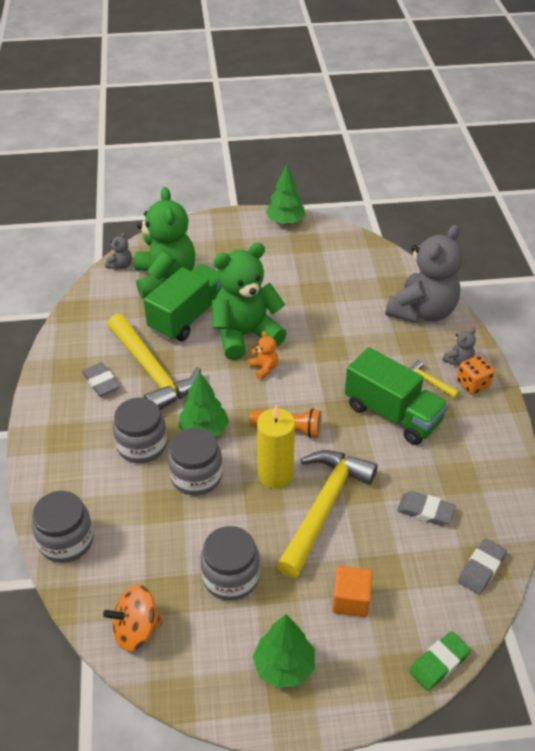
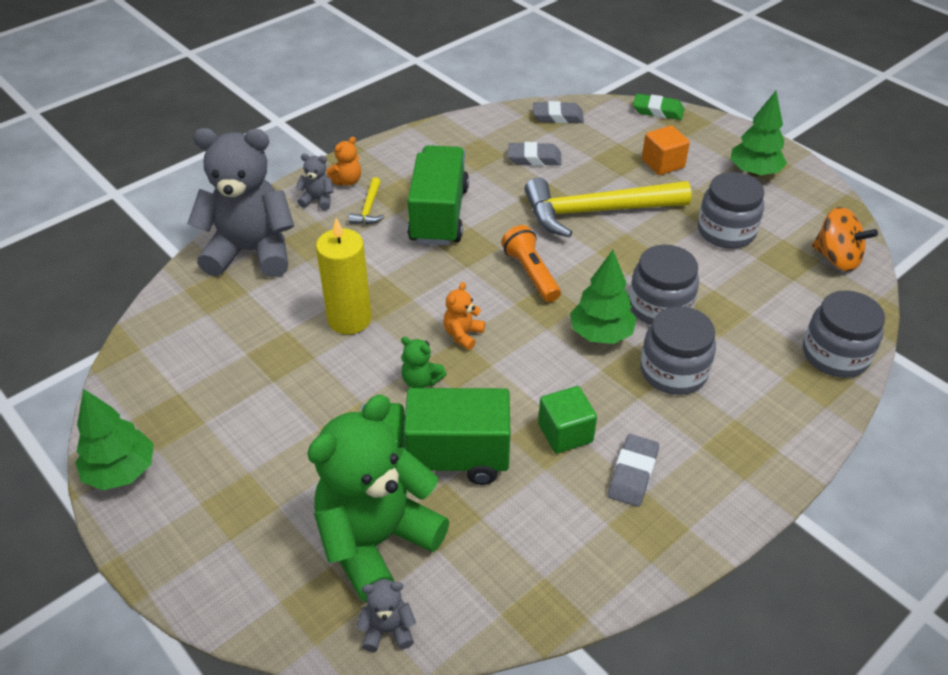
camera: 125 degrees left, 0 degrees up
yellow hammer [108,314,201,410] -> green cube [538,386,597,453]
green teddy bear [212,243,287,360] -> green teddy bear [401,337,447,388], size x0.40
yellow candle [257,405,295,489] -> yellow candle moved to [316,218,372,334]
grey eraser [397,491,456,526] -> grey eraser turned 75 degrees counterclockwise [508,142,561,166]
orange dice [457,355,495,394] -> orange teddy bear [326,137,361,186]

